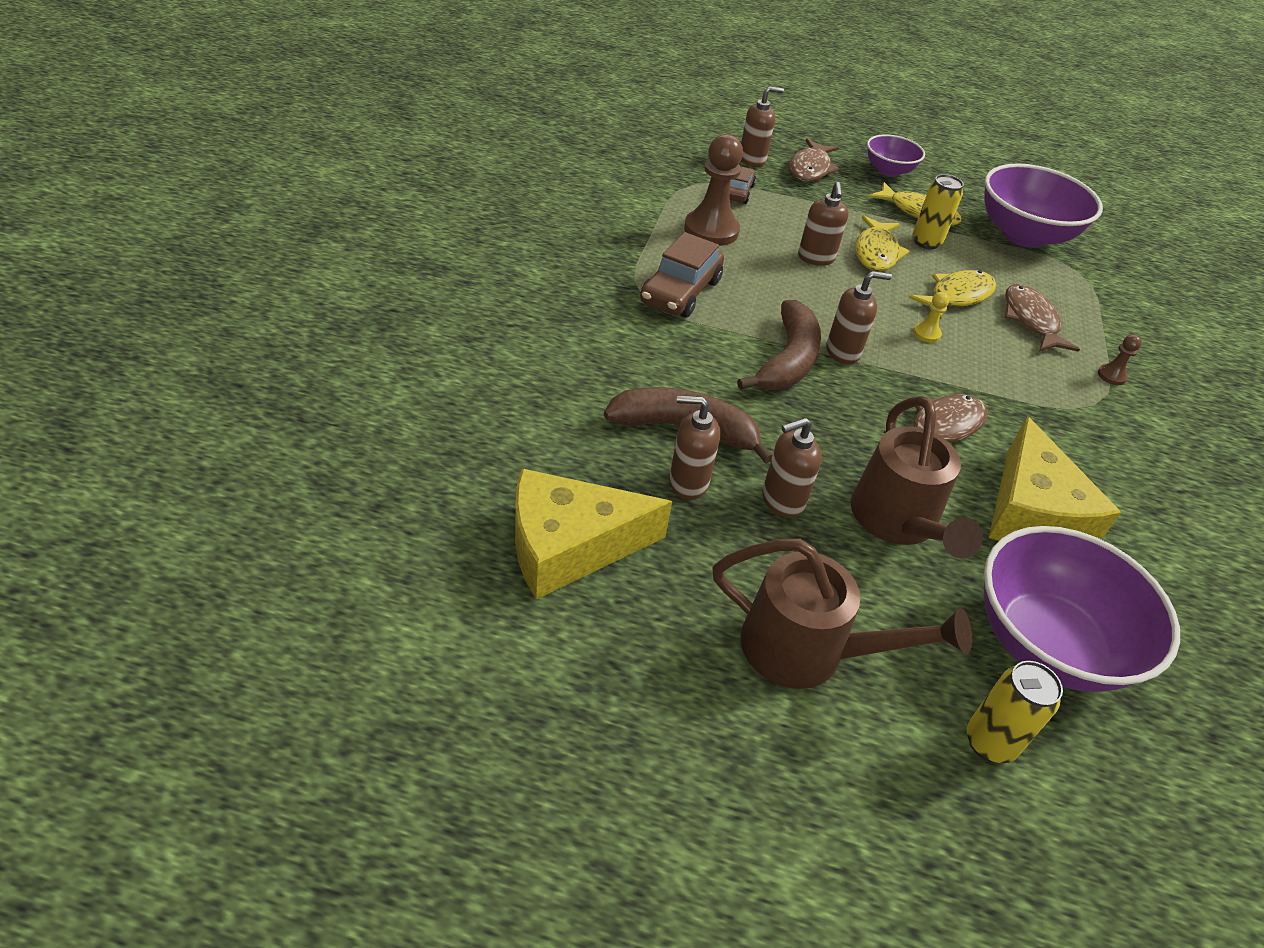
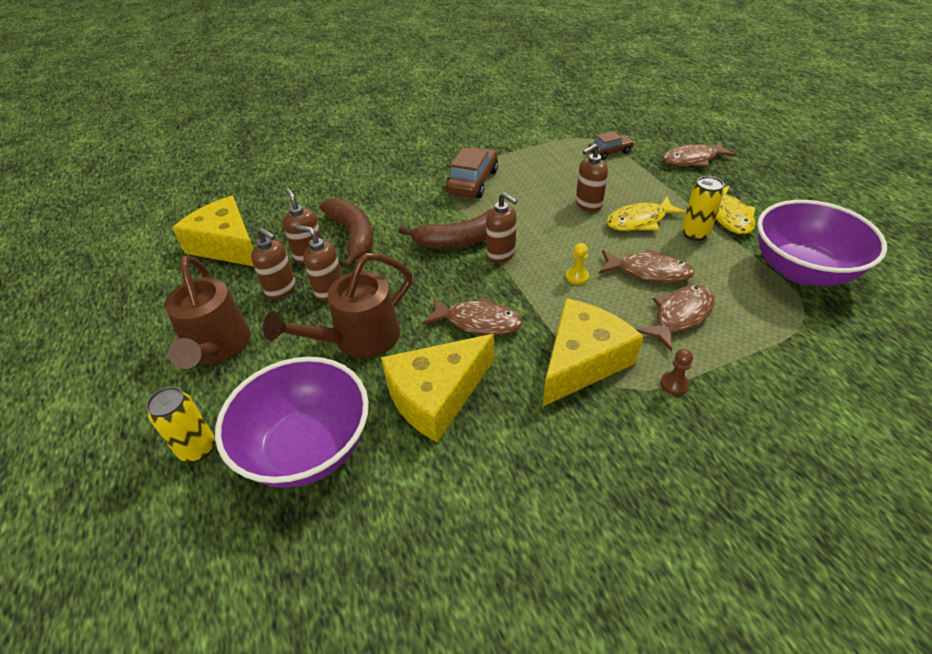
camera: 60 degrees right, 0 degrees up
brown car [640,232,724,318] -> brown car turned 120 degrees clockwise [446,147,498,198]
brown pawn [684,134,743,246] -> none
brown soap dispenser [741,86,784,167] -> brown soap dispenser moved to [251,228,296,299]
purple bowl [867,134,925,177] -> none
yellow fish [909,270,996,320] -> brown fish [599,249,694,283]
none -> yellow cheese [543,298,643,406]

